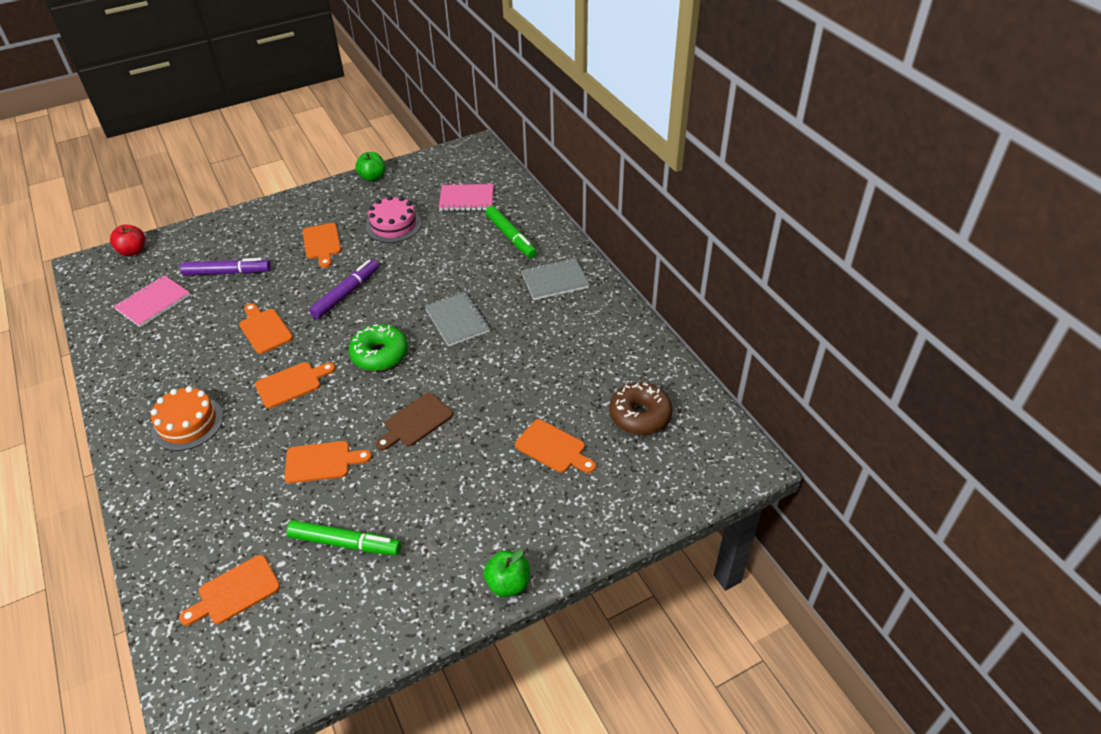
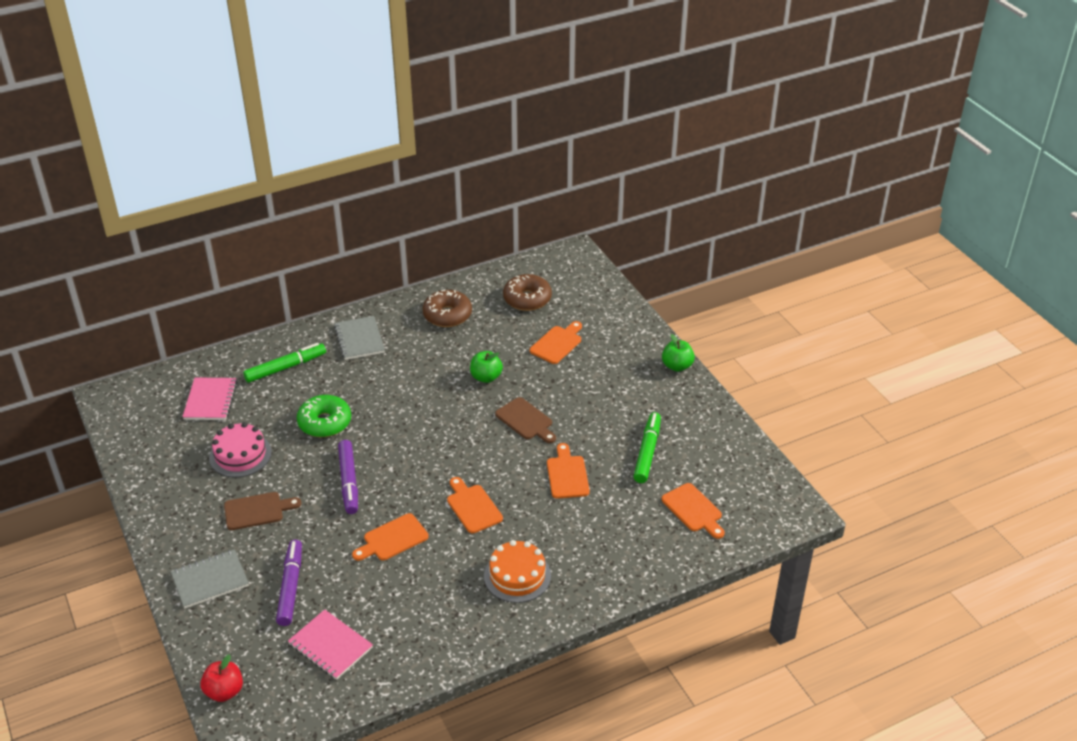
camera: 90 degrees left, 5 degrees down
orange cutting board [303,223,341,268] -> brown cutting board [224,492,301,530]
purple marker [309,259,379,319] -> purple marker turned 135 degrees counterclockwise [338,440,358,514]
green donut [349,324,408,371] -> green donut moved to [297,395,351,437]
green apple [355,152,385,181] -> green apple moved to [470,351,503,383]
grey notebook [425,292,490,347] -> grey notebook moved to [171,549,249,609]
none -> brown donut [423,290,472,327]

